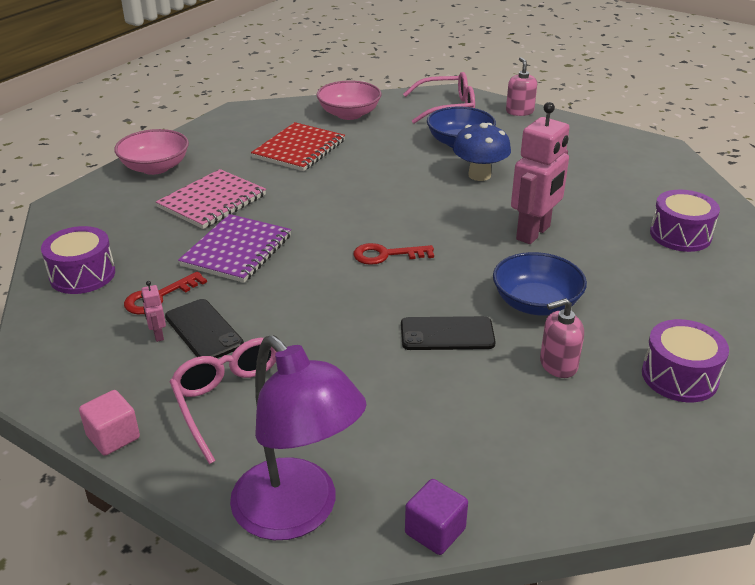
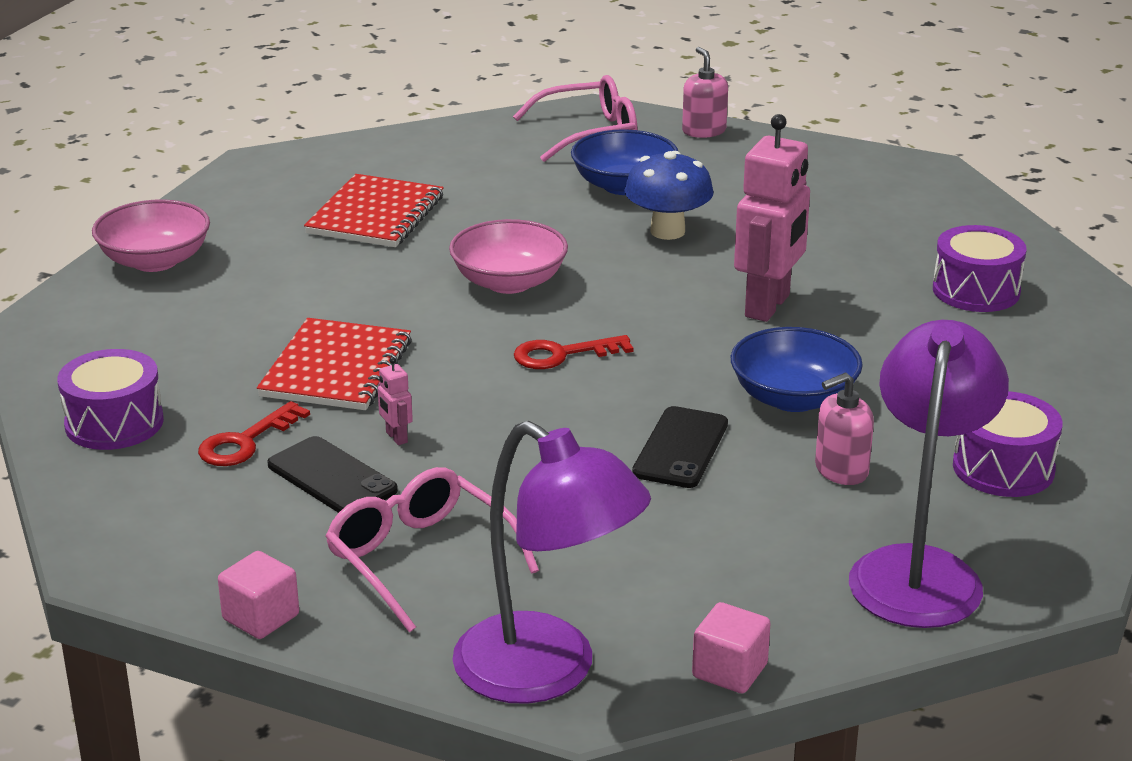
camera: 10 degrees left, 5 degrees down
pink robot [141,281,166,342] -> pink robot moved to [378,357,413,445]
pink notebook [156,169,266,229] -> none
purple notebook [178,214,291,283] -> red notebook [257,318,412,410]
pink bowl [317,80,382,120] -> pink bowl moved to [449,219,568,294]
black phone [401,316,496,350] -> black phone turned 60 degrees counterclockwise [632,406,728,488]
purple cube [405,479,468,555] -> pink cube [692,602,771,693]
none -> purple lamp [849,320,1009,628]

